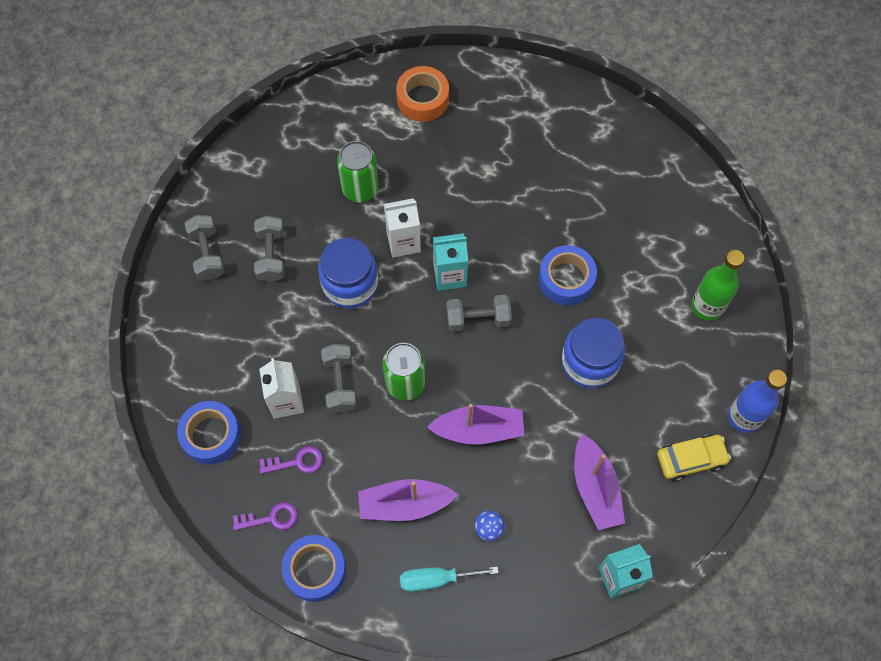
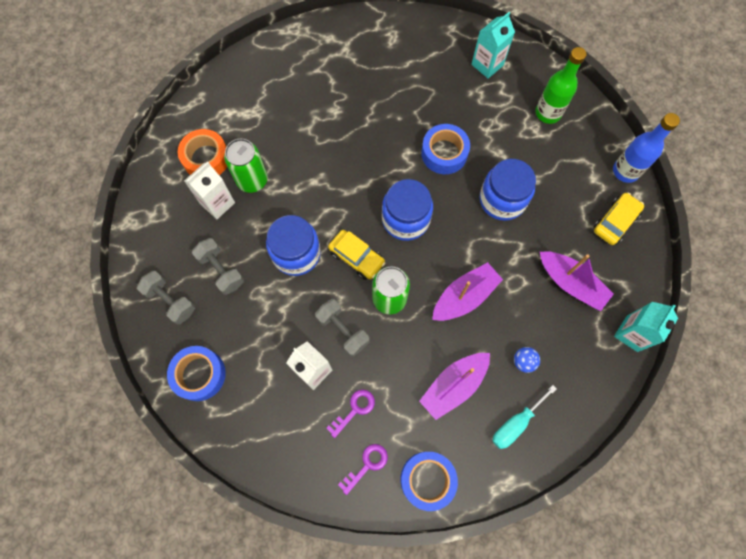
camera: 35 degrees left, 5 degrees up
blue tape [177,401,241,464] -> blue tape moved to [167,346,226,401]
white carton [384,198,421,258] -> white carton moved to [184,162,235,219]
orange tape [396,66,449,122] -> orange tape moved to [178,129,227,175]
turquoise carton [433,233,468,291] -> turquoise carton moved to [471,12,515,79]
grey dumbbell [447,295,512,332] -> blue jar [382,179,433,241]
none -> yellow car [328,230,385,280]

